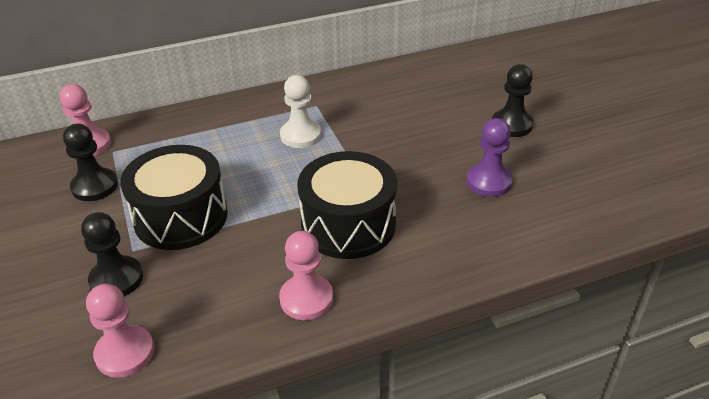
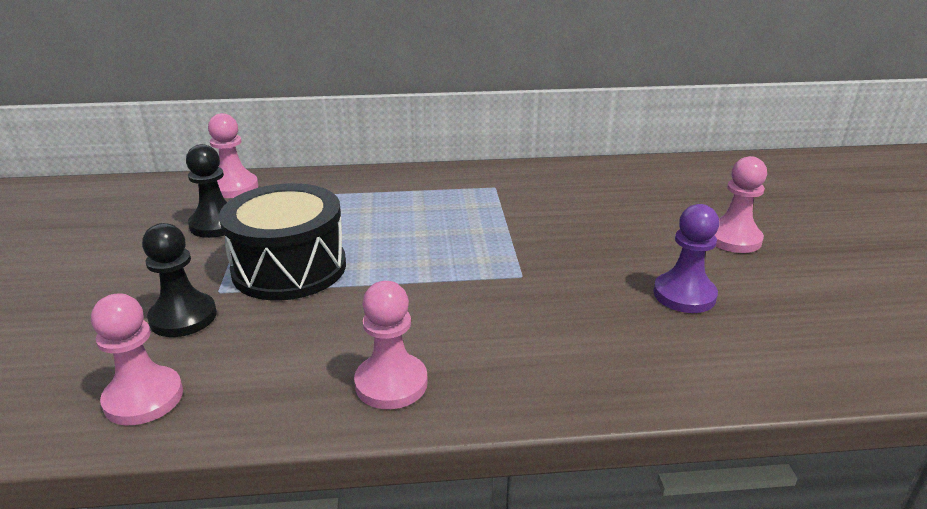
camera: 15 degrees right, 10 degrees down
white pawn [280,75,321,148] -> none
black drum [297,151,397,259] -> none
black pawn [492,64,534,137] -> pink pawn [715,156,767,253]

